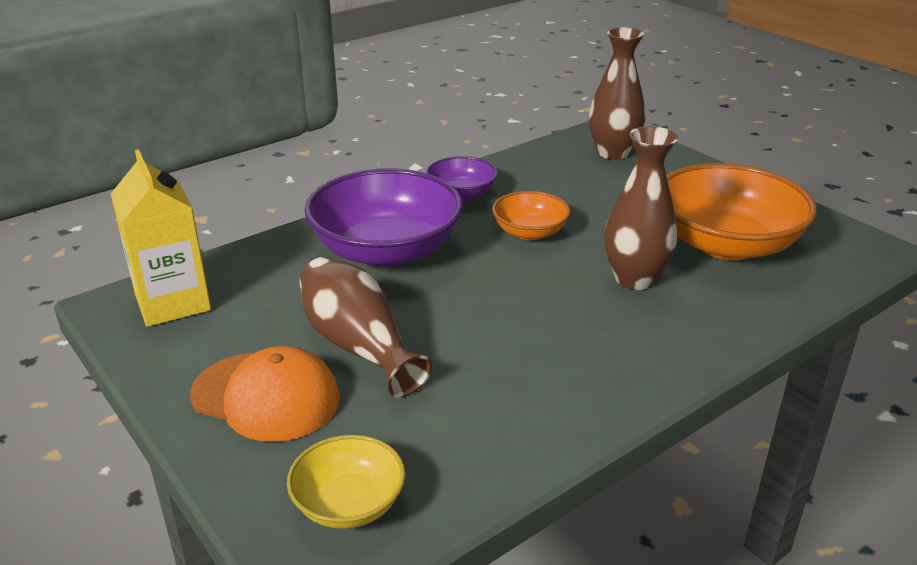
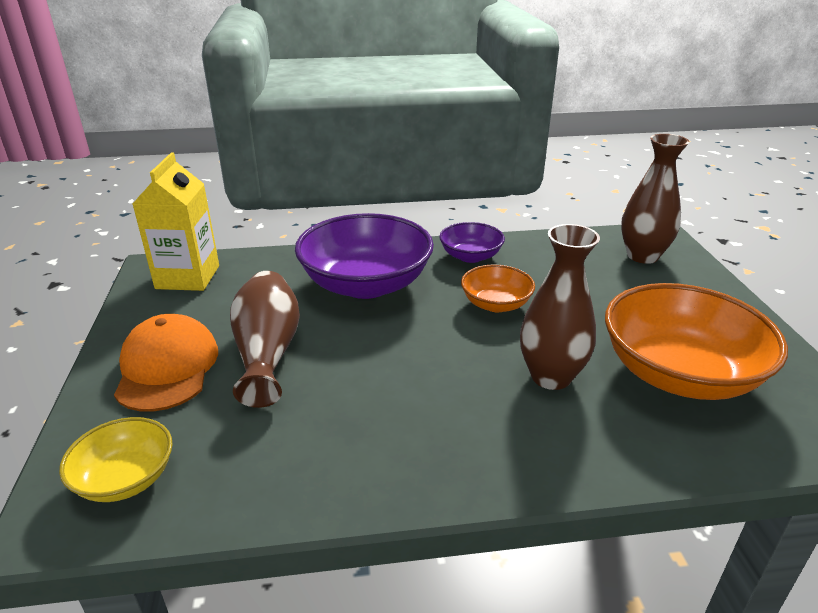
camera: 30 degrees right, 0 degrees up
orange cap [190,346,340,442] -> orange cap turned 150 degrees counterclockwise [114,314,218,412]

